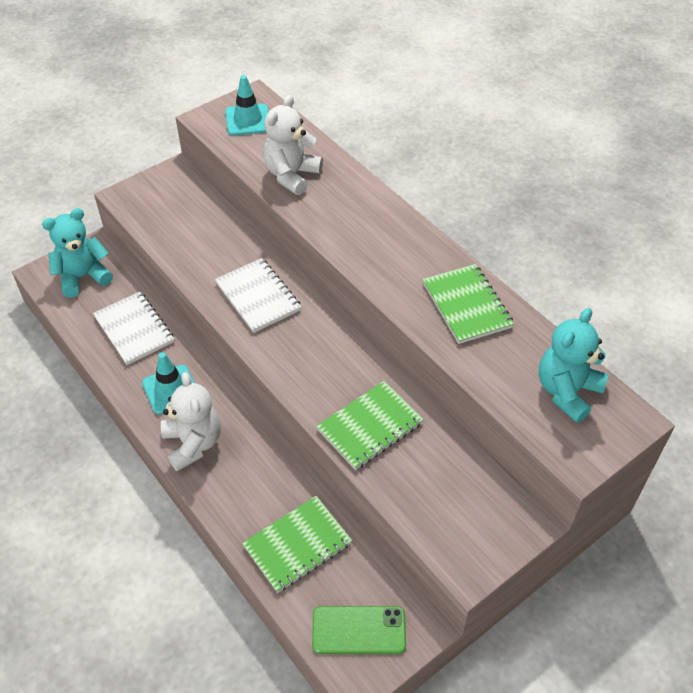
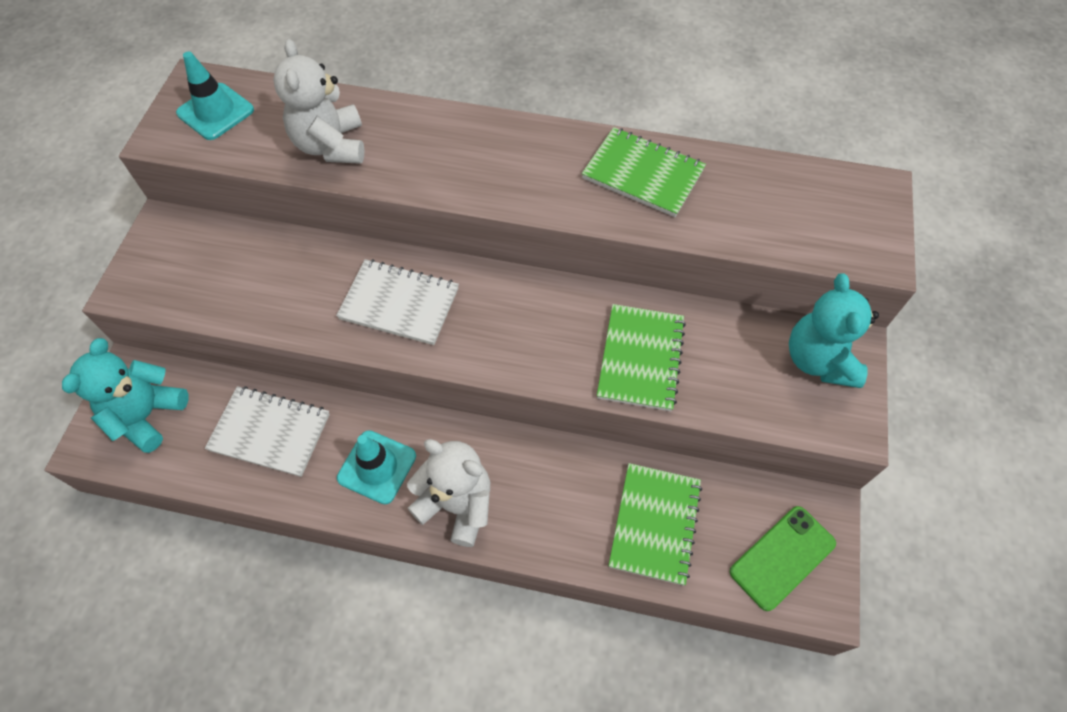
camera: 40 degrees left, 10 degrees up
turquoise teddy bear [539,308,609,423] -> turquoise teddy bear moved to [789,273,879,388]

